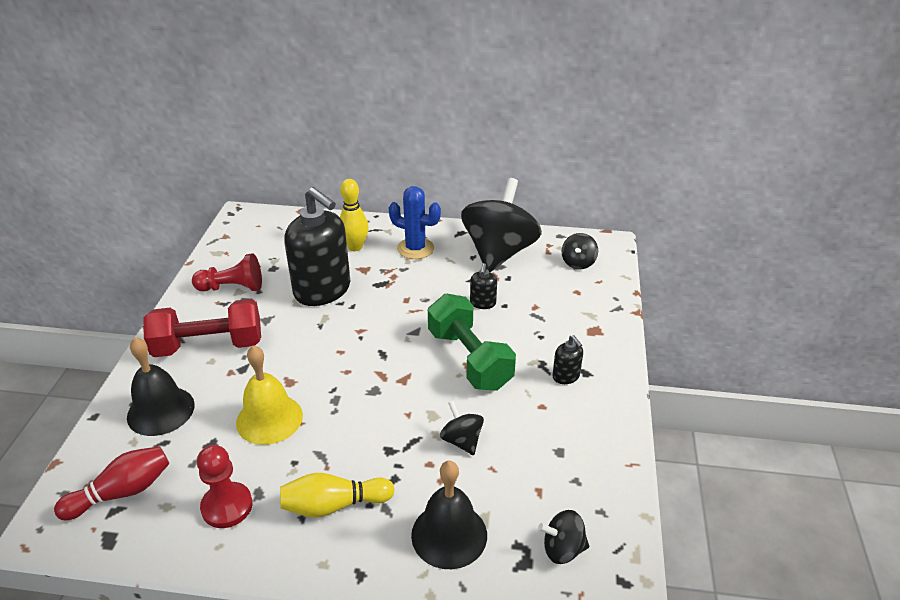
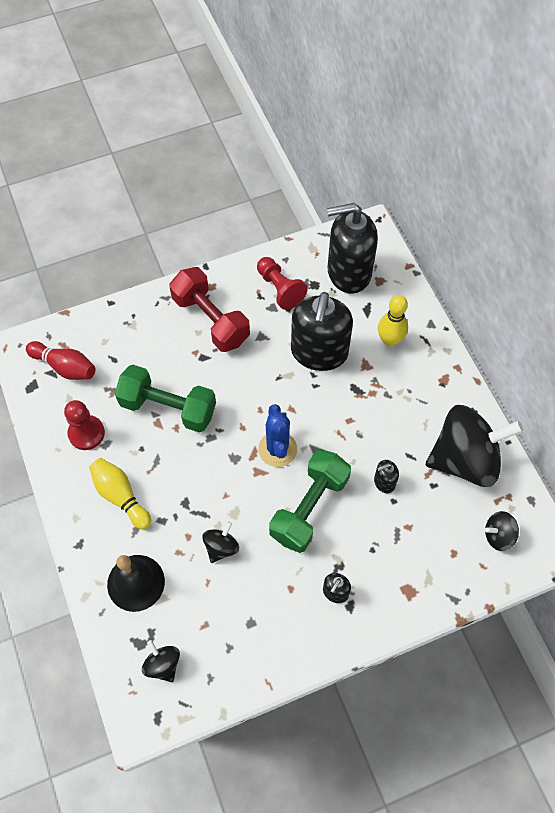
camera: 60 degrees right, 25 degrees up
black bell [127,337,195,436] -> none
yellow bell [236,345,303,445] -> green dumbbell [115,365,216,432]
blue cactus [389,186,441,259] -> blue cactus moved to [258,404,297,467]
none -> black soap dispenser [327,203,378,294]

